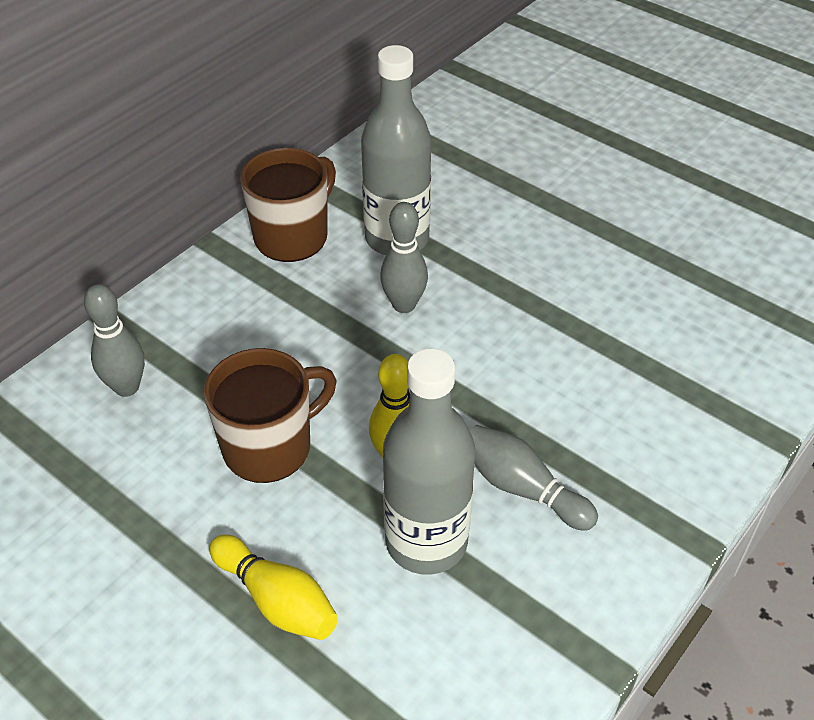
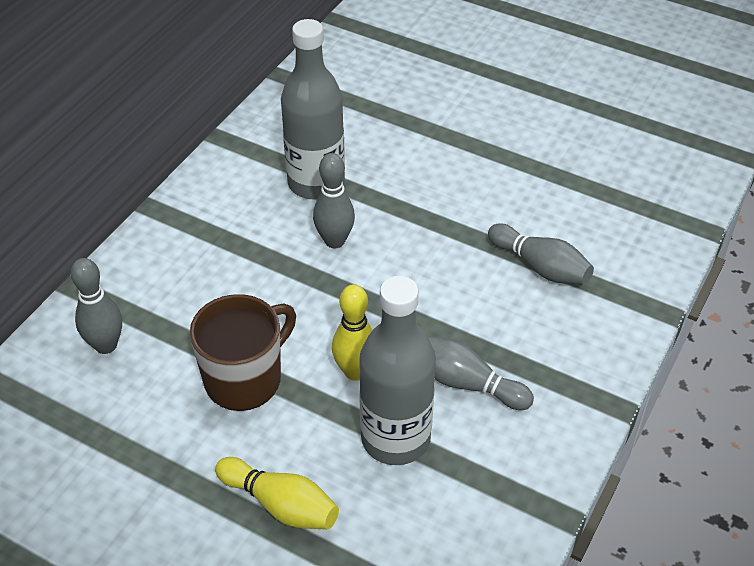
camera: 10 degrees left, 0 degrees up
brown mug [240,148,336,262] -> none
none -> grey bowling pin [488,223,594,285]

